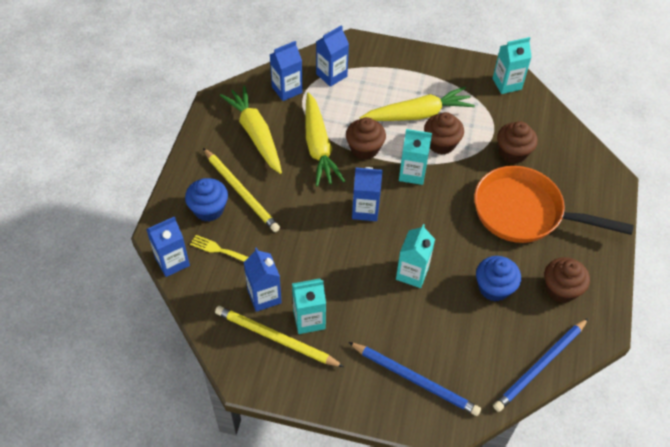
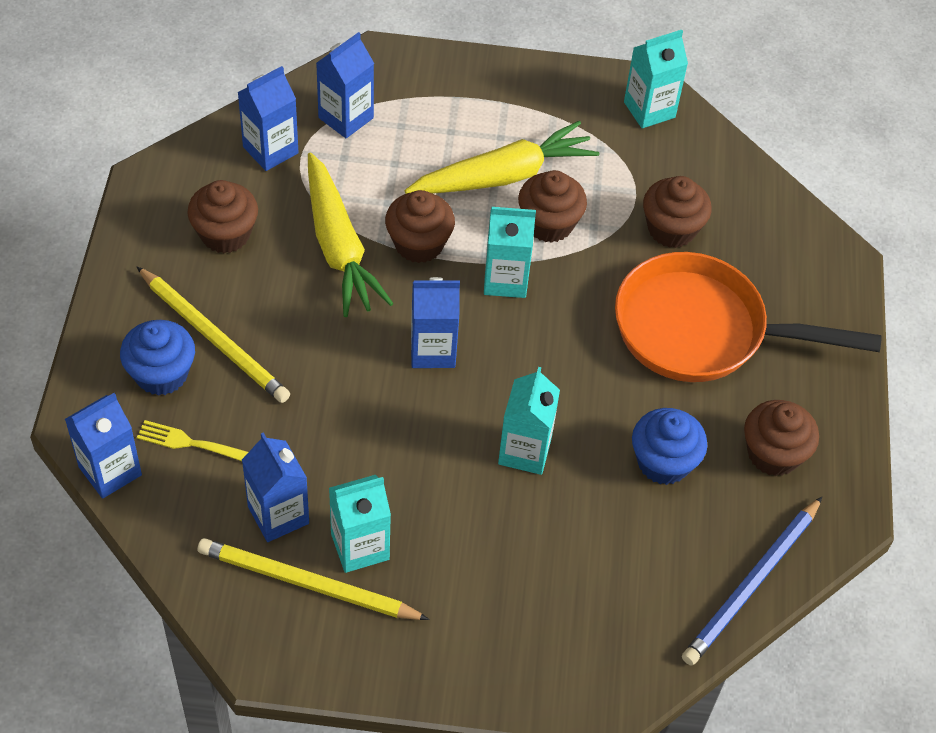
camera: 10 degrees left, 0 degrees up
yellow carrot [220,86,282,174] -> brown cupcake [187,180,258,253]
blue pencil [348,342,481,416] -> none

